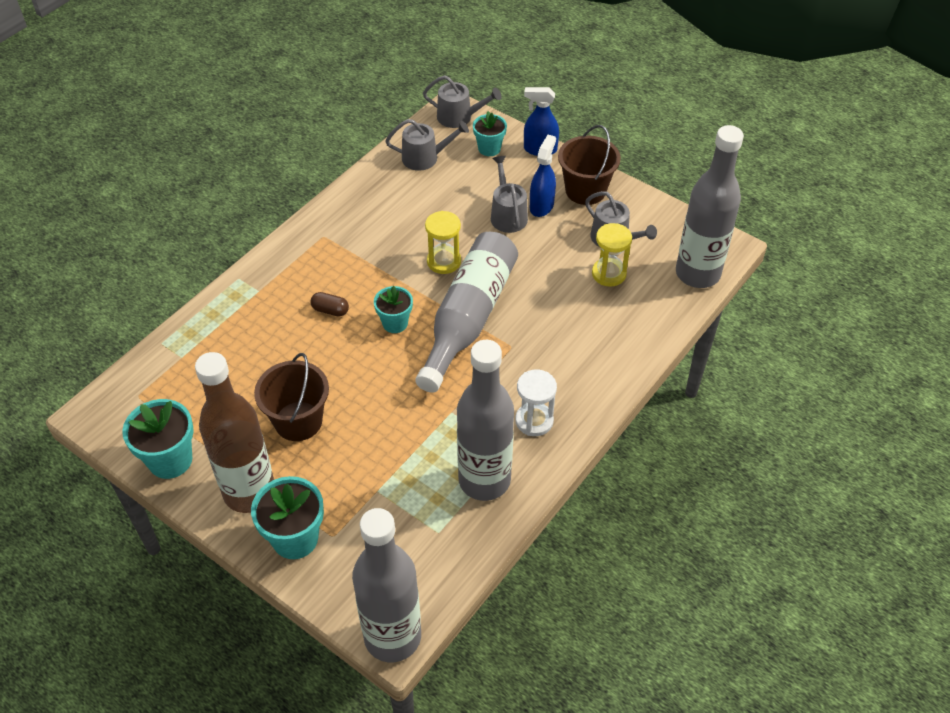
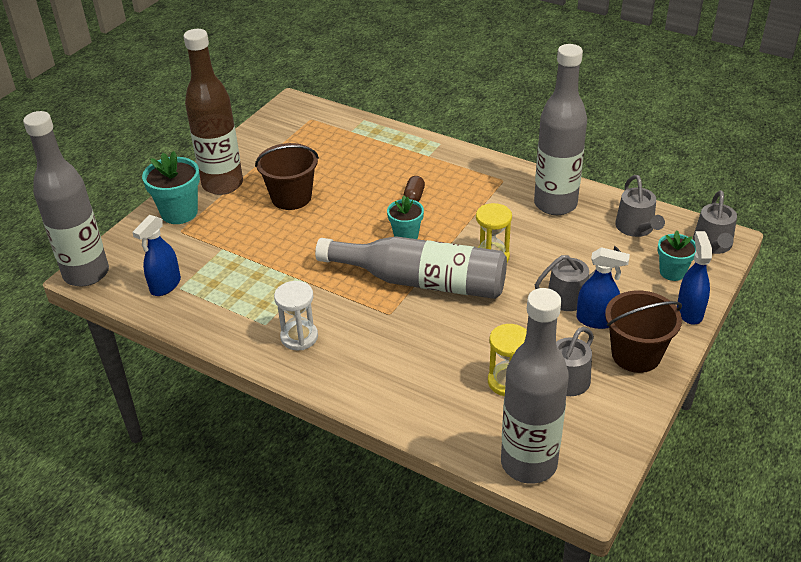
camera: 85 degrees right, 10 degrees down
turquoise flower pot [122,399,194,479] -> none
grey bottle [457,340,514,501] -> grey bottle moved to [534,44,587,215]
none -> blue spray bottle [132,215,181,296]

